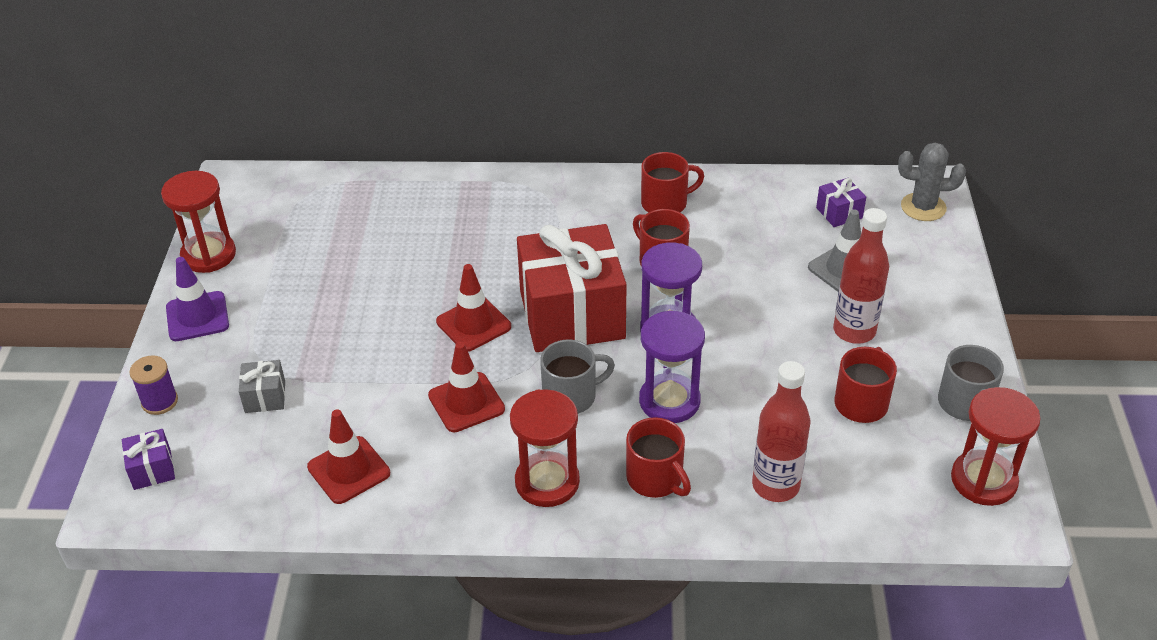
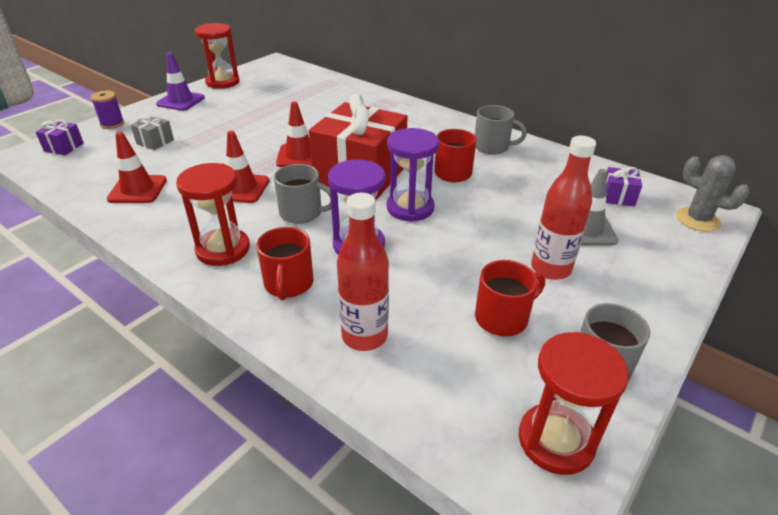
camera: 35 degrees right, 5 degrees down
red mug [641,152,704,213] -> grey mug [475,105,527,155]

